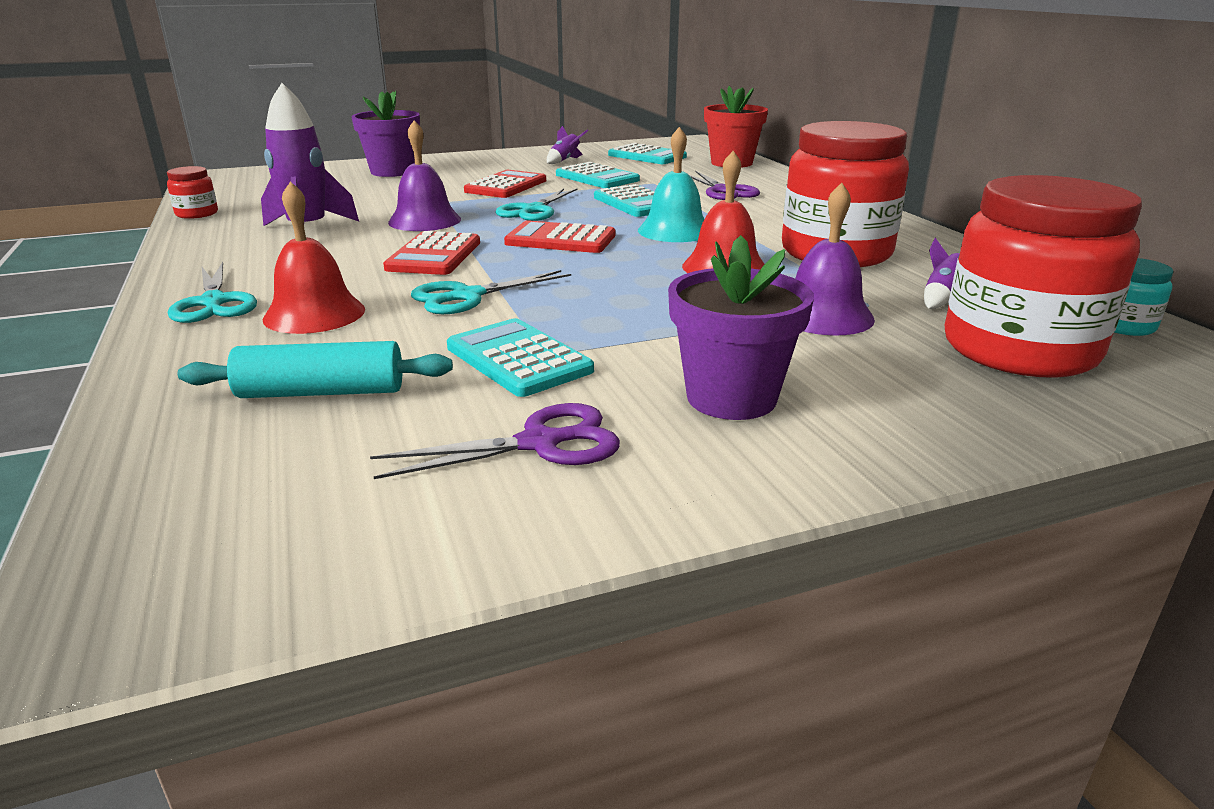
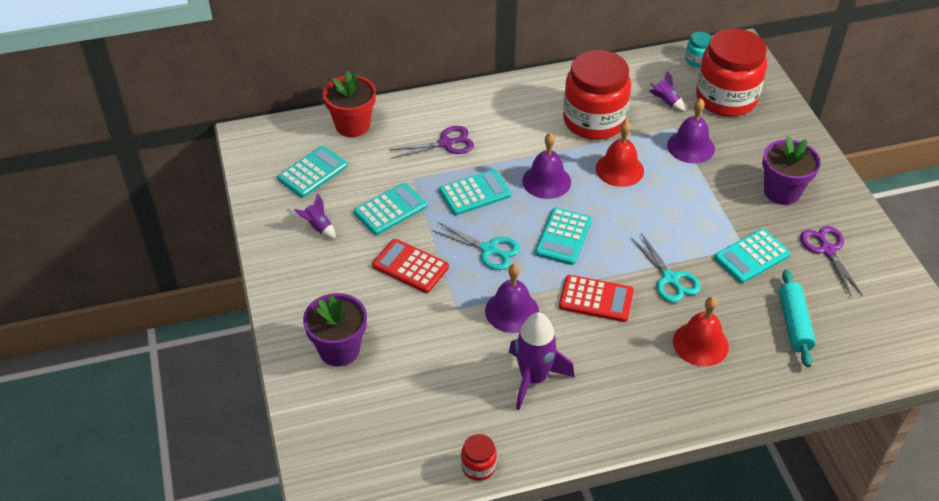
camera: 85 degrees left, 20 degrees up
turquoise scissors [168,262,257,323] -> none
red calculator [504,221,615,253] -> turquoise calculator [535,208,592,265]
turquoise bell [638,127,704,242] -> purple bell [522,133,571,199]

